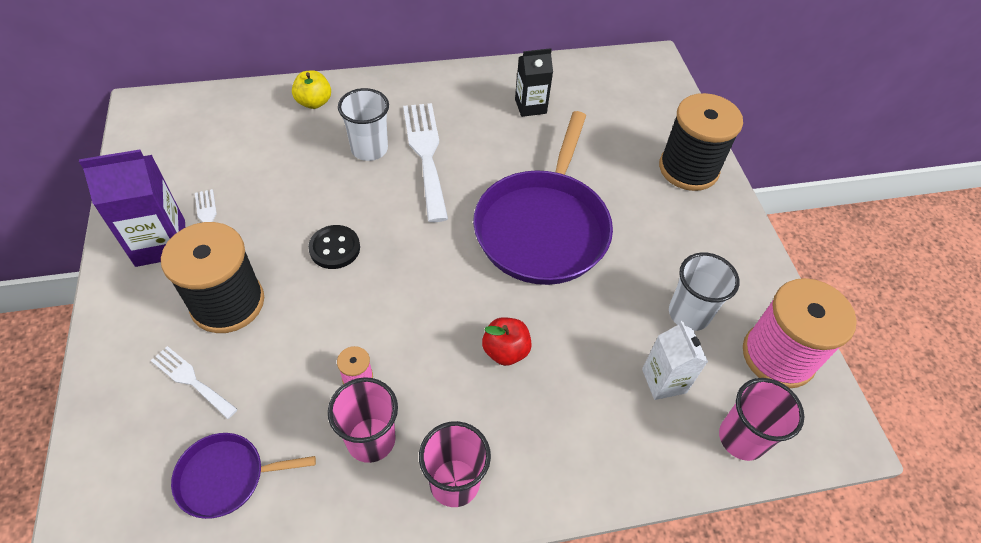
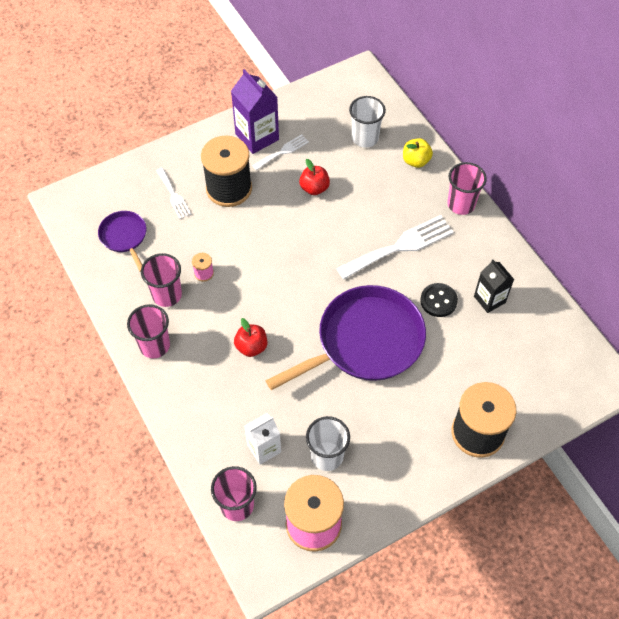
camera: 75 degrees right, 5 degrees up
white fork [151,346,238,419] -> white fork turned 135 degrees clockwise [156,168,191,219]
black button [308,225,360,269] -> black button moved to [420,283,458,317]
white cup [338,88,389,161] -> white cup moved to [349,96,386,148]
purple pan [473,111,613,285] -> purple pan turned 150 degrees clockwise [266,285,426,390]
none -> red apple [299,159,330,195]
none -> pink cup [447,162,487,215]

